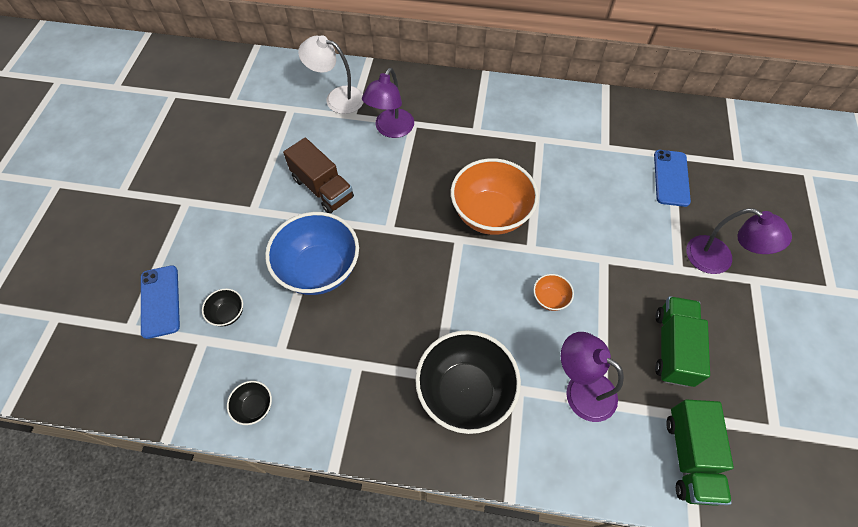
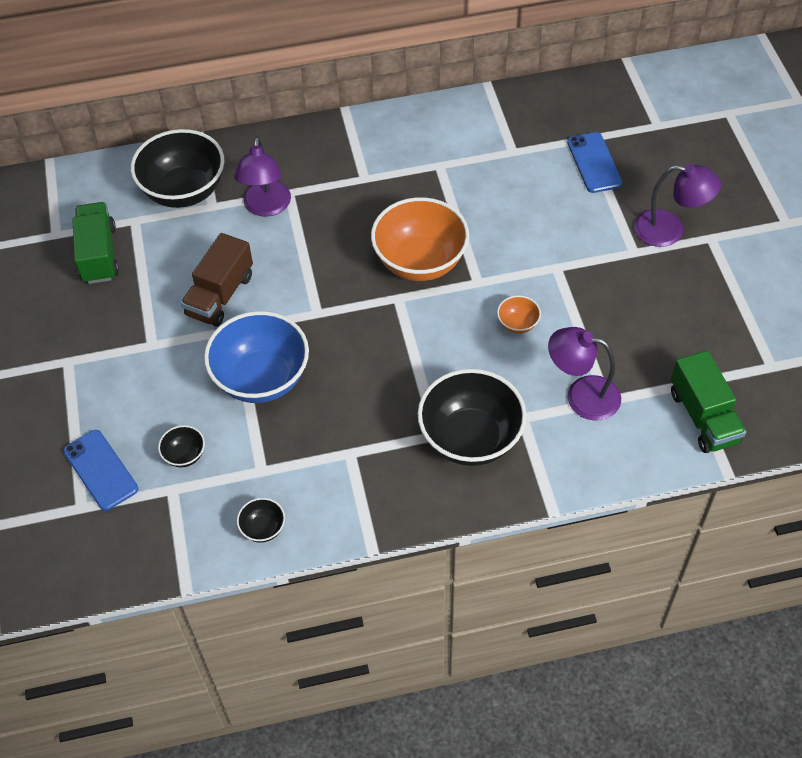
camera: 20 degrees left, 5 degrees down
brown truck [283,138,354,213] -> brown truck turned 90 degrees clockwise [181,233,253,327]
white lamp [298,36,364,114] -> black bowl [131,129,224,208]
green truck [655,296,710,387] -> green truck moved to [72,202,119,284]

